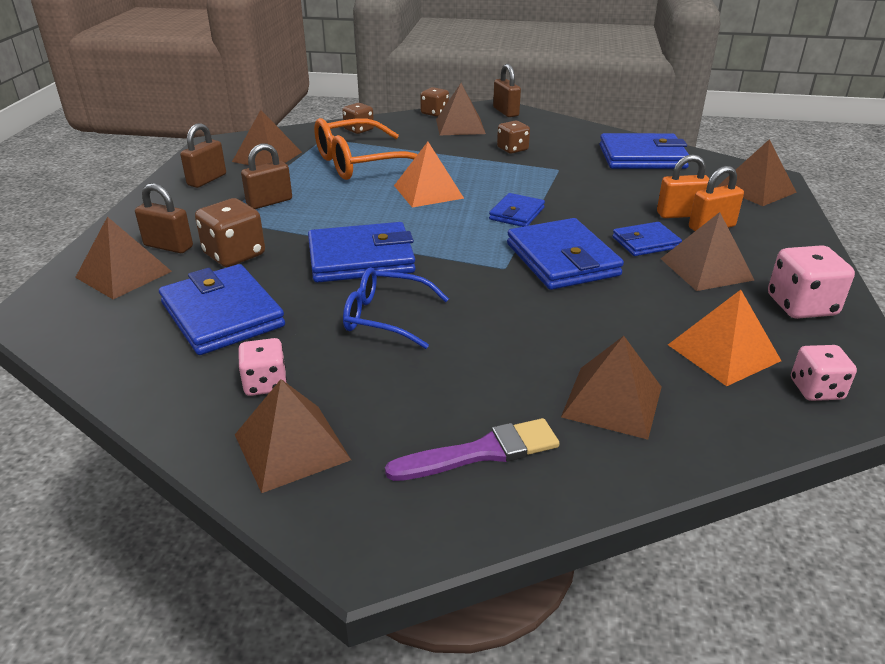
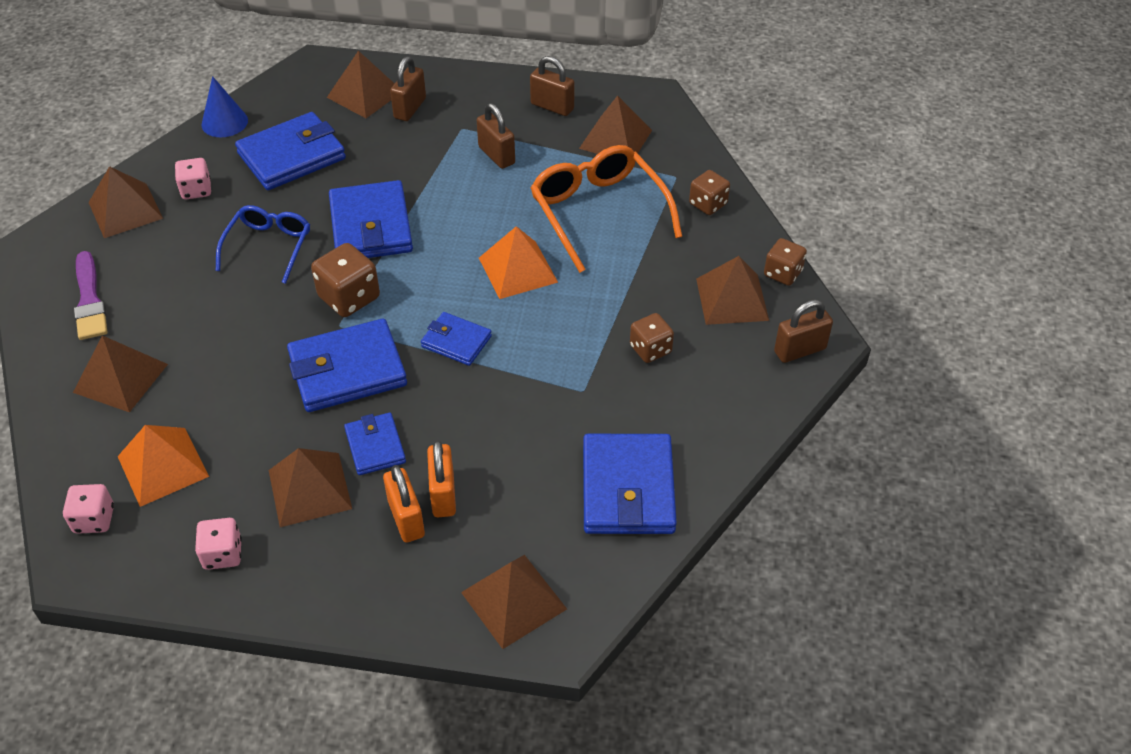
camera: 90 degrees right, 15 degrees up
brown dice [195,198,265,267] -> brown dice moved to [311,243,380,317]
pink dice [768,245,855,319] -> pink dice [195,518,242,570], size x0.66
none -> blue cone [202,76,248,137]

